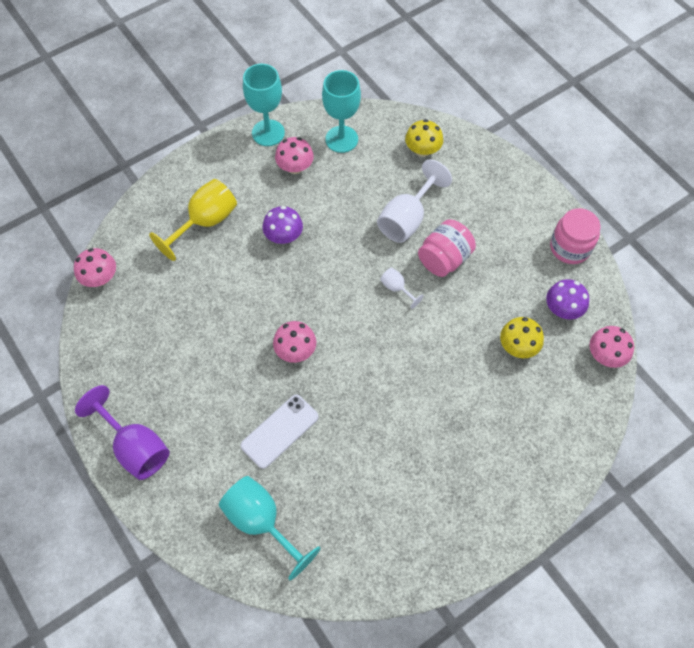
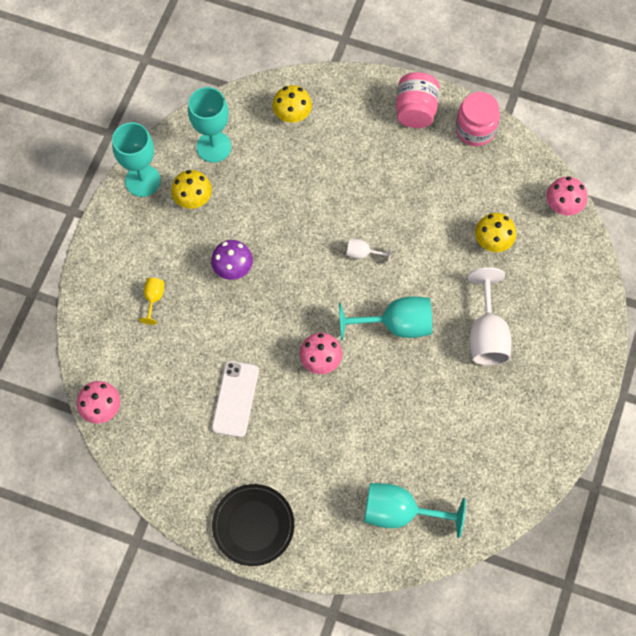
camera: 35 degrees left, 5 degrees up
purple goblet [75,385,170,480] -> black plate [212,484,294,566]
yellow goblet [149,179,237,261] -> yellow goblet [139,278,164,325], size x0.49
white phone [241,394,319,469] -> white phone moved to [212,361,259,437]
pink mushroom [275,137,314,174] -> yellow mushroom [171,170,212,209]
white goblet [377,160,452,243] -> white goblet moved to [468,268,512,365]
pink jar [418,219,476,277] -> pink jar moved to [396,72,440,128]
purple mushroom [546,279,589,320] -> none
none -> turquoise goblet [339,297,432,340]

